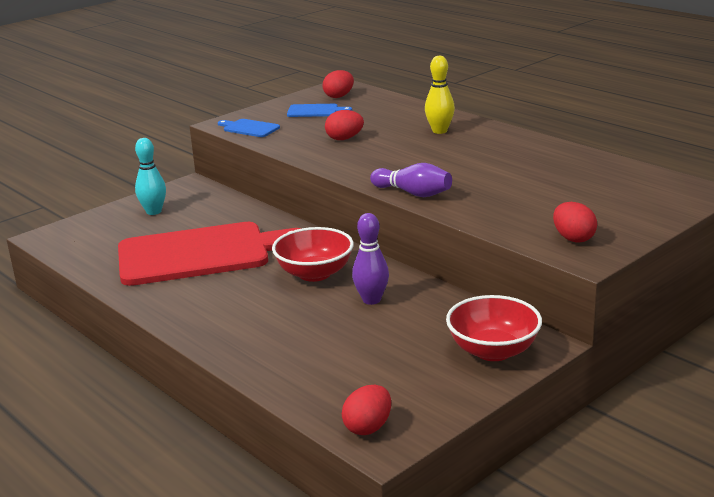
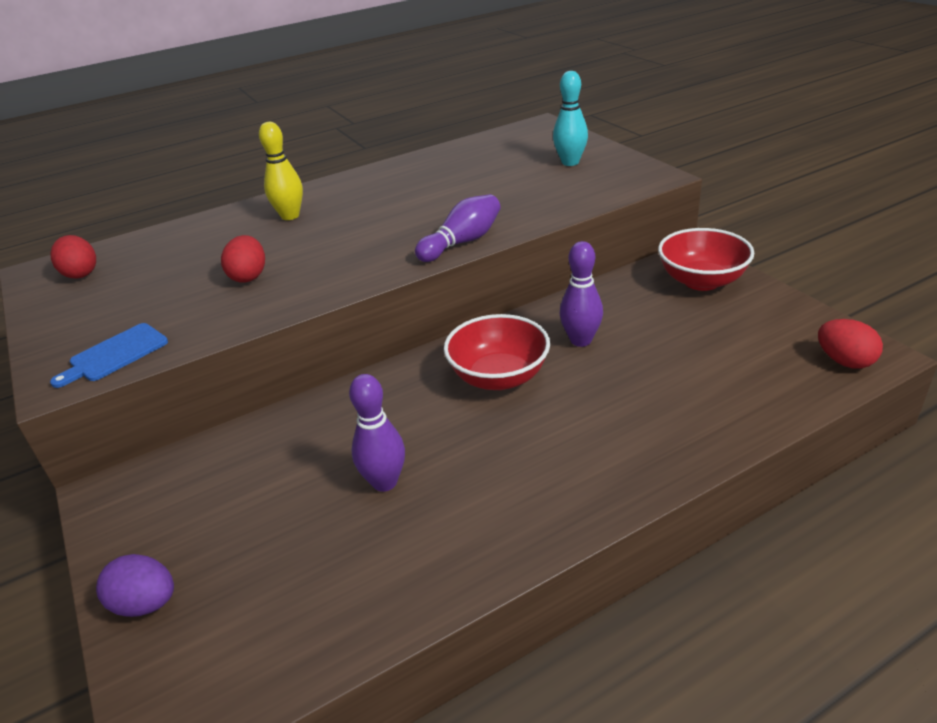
camera: 75 degrees left, 10 degrees up
red cutting board [118,222,302,286] -> purple bowling pin [349,374,405,492]
turquoise bowling pin [135,138,166,215] -> turquoise bowling pin moved to [553,71,588,166]
blue cutting board [287,104,352,117] -> none
red egg [553,202,597,242] -> none
none -> purple egg [96,554,174,617]

